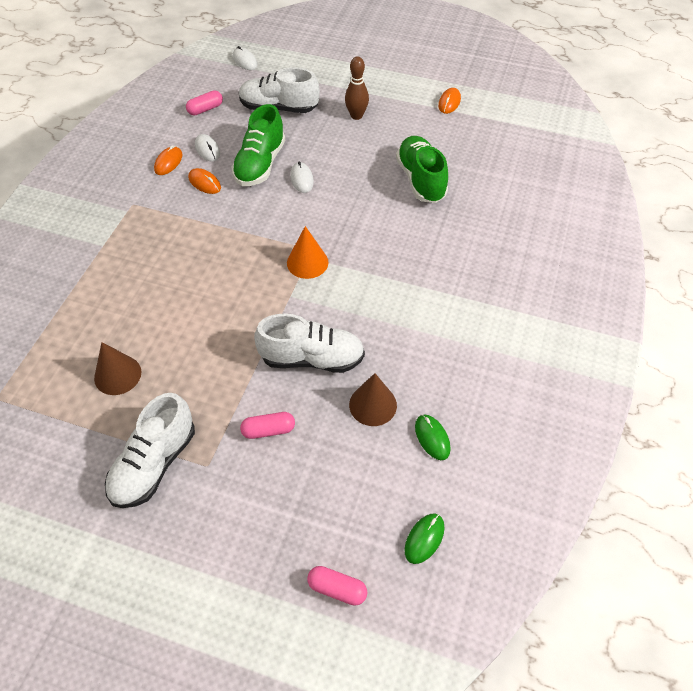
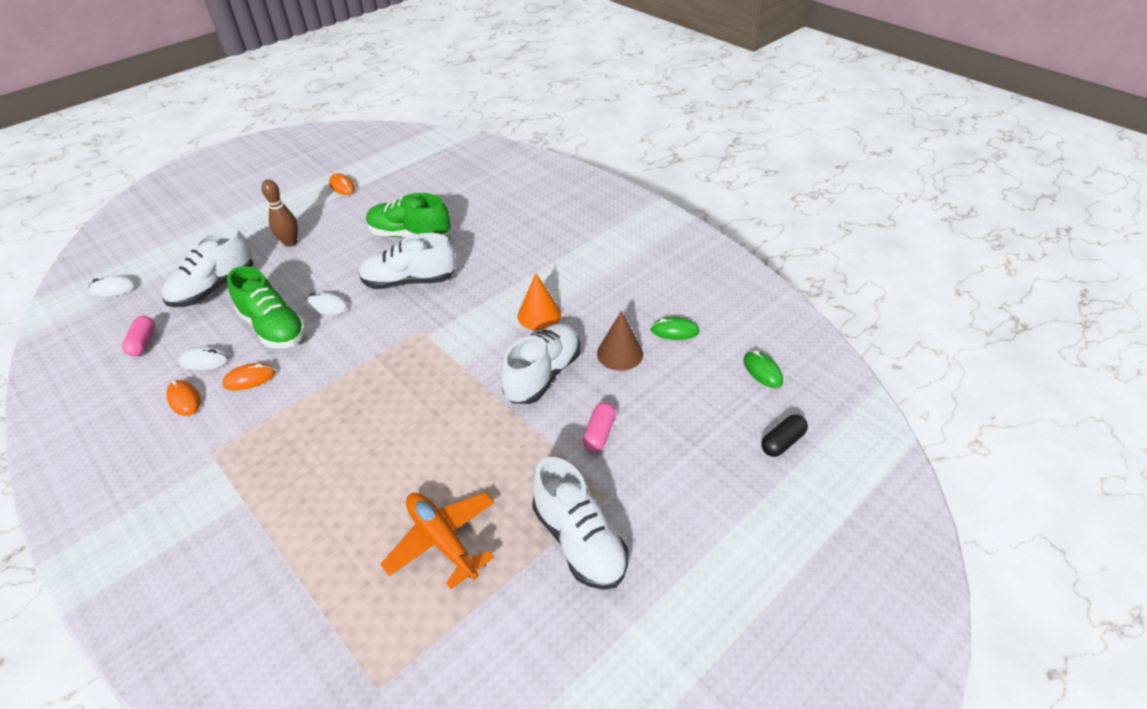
camera: 60 degrees left, 10 degrees down
brown cone [94,342,141,395] -> orange plane [380,492,495,589]
orange cone [287,226,328,279] -> orange cone moved to [517,273,561,330]
pink capsule [307,566,367,606] -> black capsule [761,414,808,457]
none -> white shoe [359,233,456,289]

